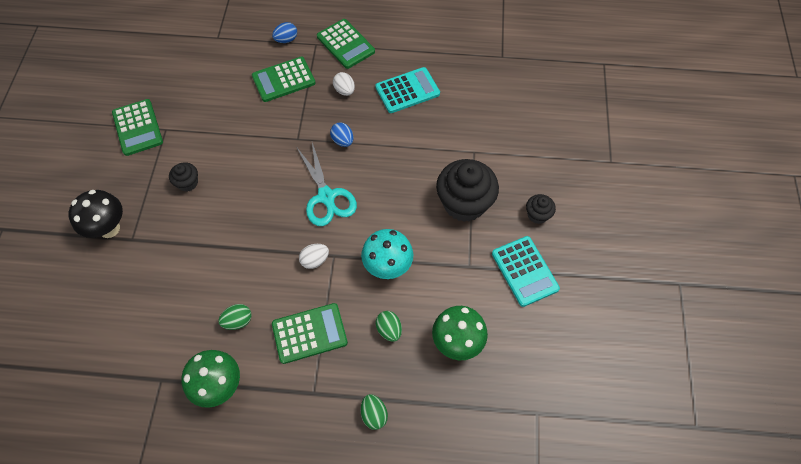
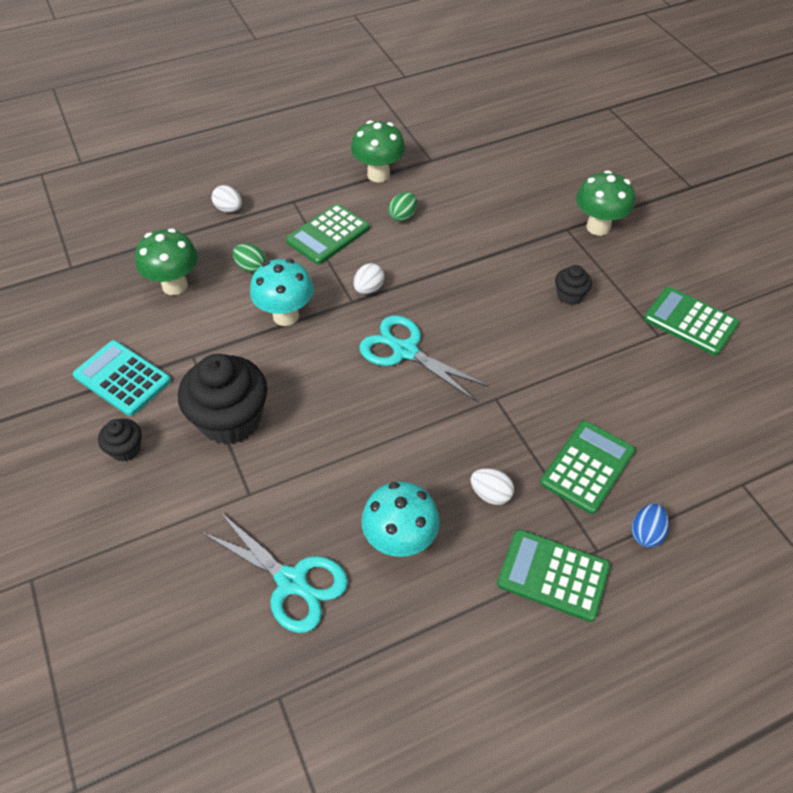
camera: 150 degrees right, 10 degrees down
black mushroom [68,190,123,238] -> green mushroom [576,170,635,236]
blue egg [330,122,353,147] -> none
green egg [361,394,388,430] -> white egg [211,185,242,213]
turquoise calculator [375,67,440,113] -> turquoise mushroom [361,481,440,557]
none -> turquoise scissors [201,511,348,633]

